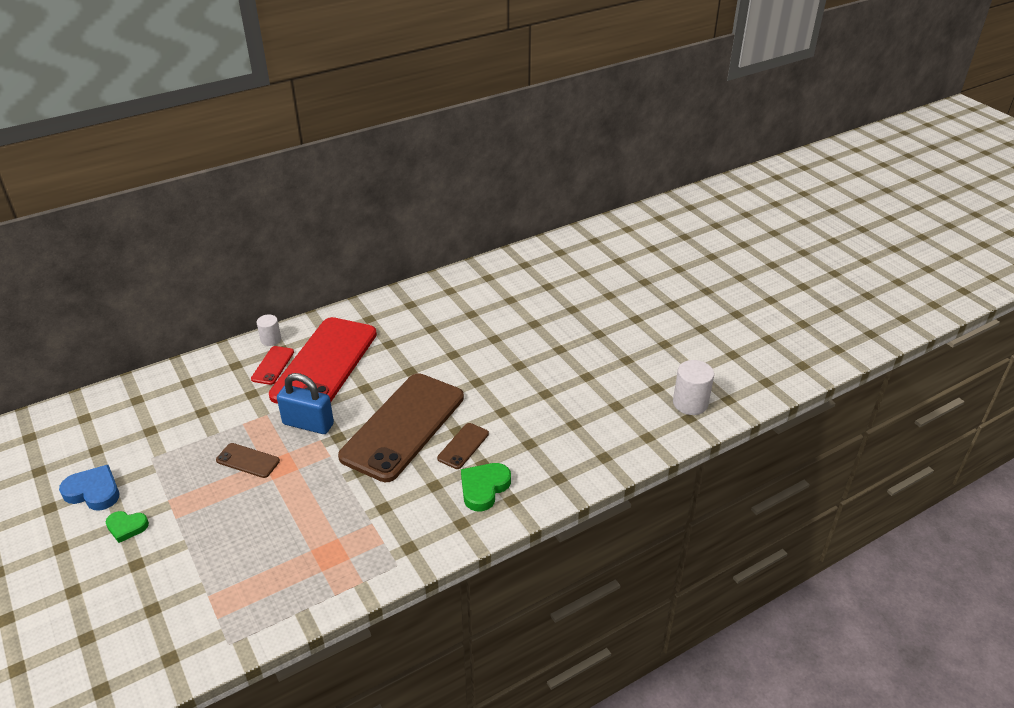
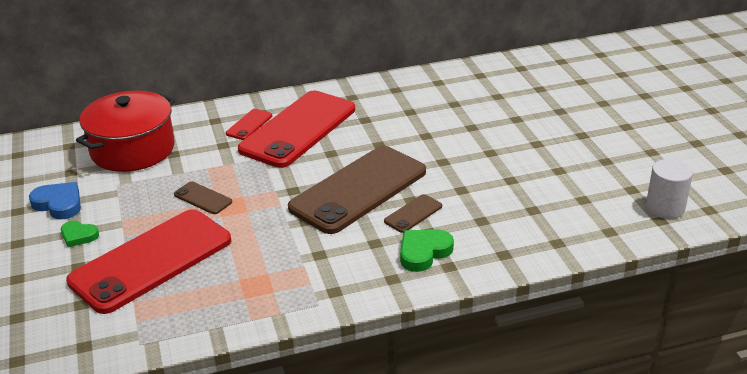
camera: 15 degrees right, 5 degrees down
white cylinder [257,314,281,346] -> none
blue padlock [277,373,334,434] -> none
none -> red phone [66,209,231,314]
none -> red pot [76,91,175,172]

